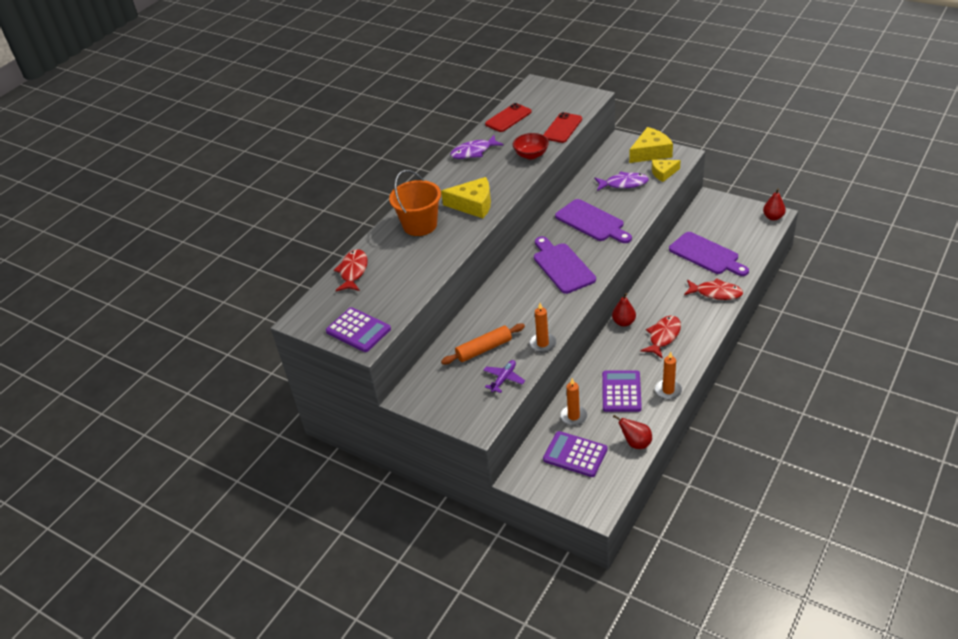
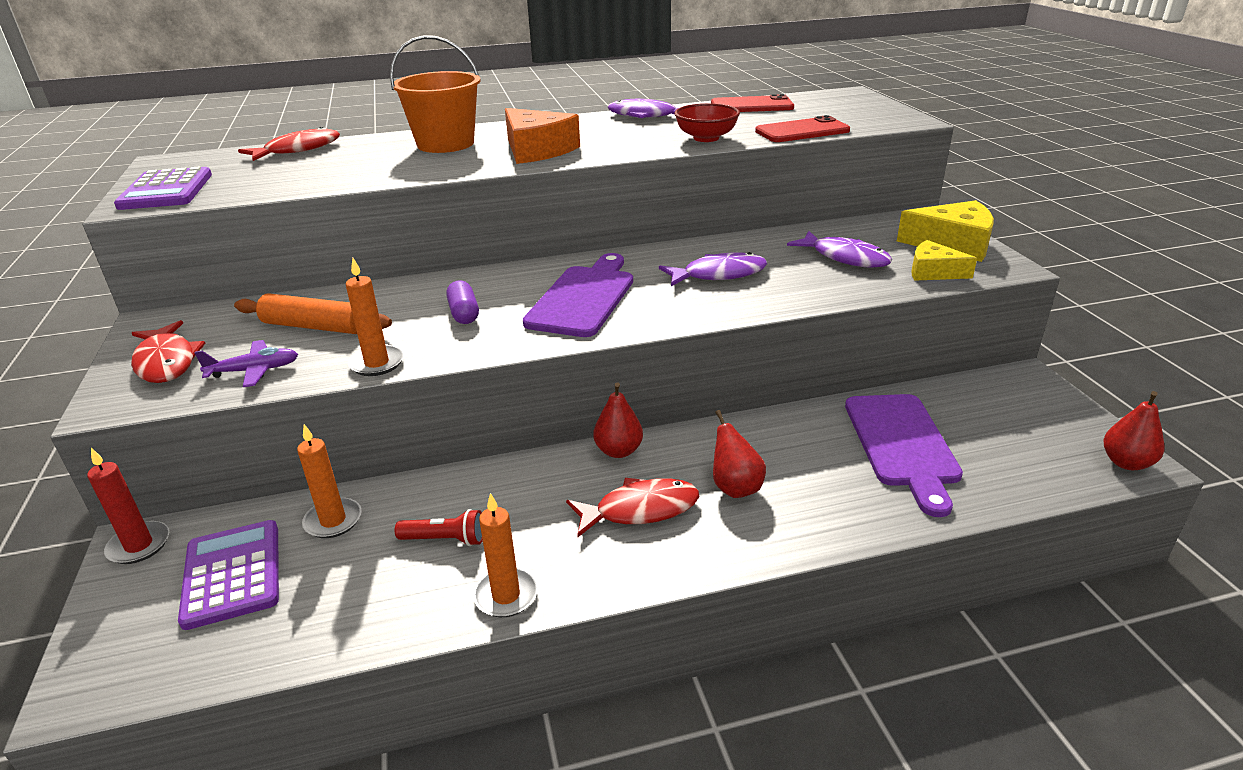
camera: 40 degrees right, 10 degrees down
yellow cheese [441,177,491,218] -> orange cheese [505,108,580,164]
purple cutting board [555,199,632,243] -> purple fish [659,252,767,286]
purple calculator [602,370,642,412] -> red flashlight [395,509,483,546]
red pear [613,415,652,449] -> red pear moved to [713,410,766,498]
red fish [684,278,743,300] -> red fish moved to [131,320,206,383]
none -> red candle [87,448,169,564]
none -> purple capsule [446,281,479,324]

